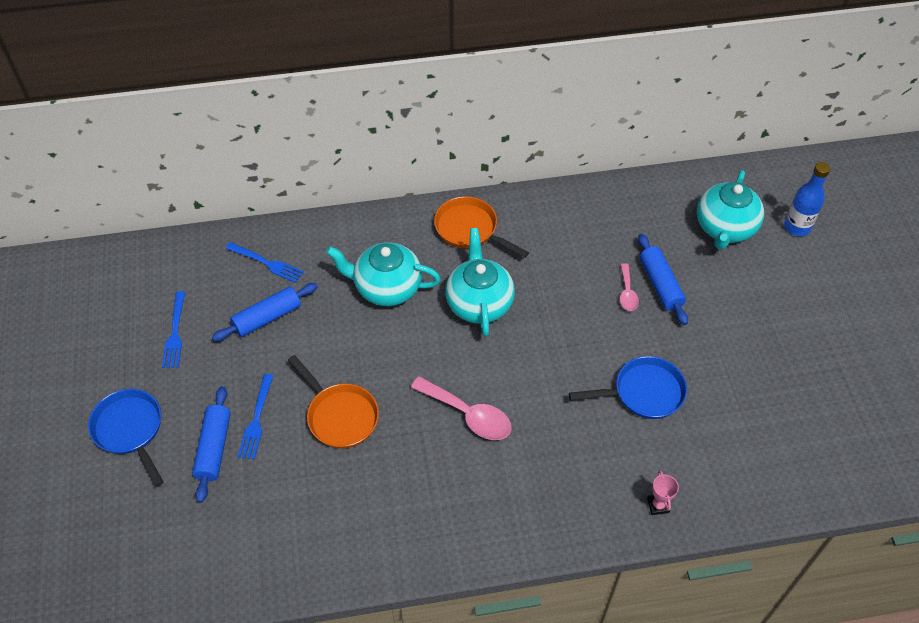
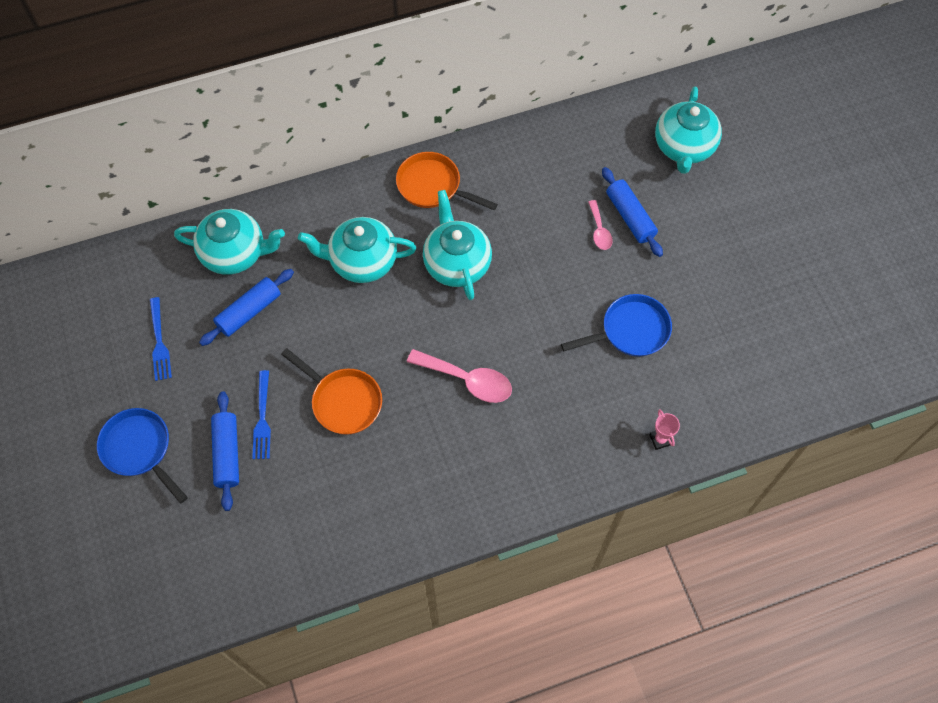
camera: 10 degrees left, 10 degrees up
blue fork [225,242,304,283] -> turquoise teapot [174,209,285,275]
blue bottle [784,162,830,236] -> none

